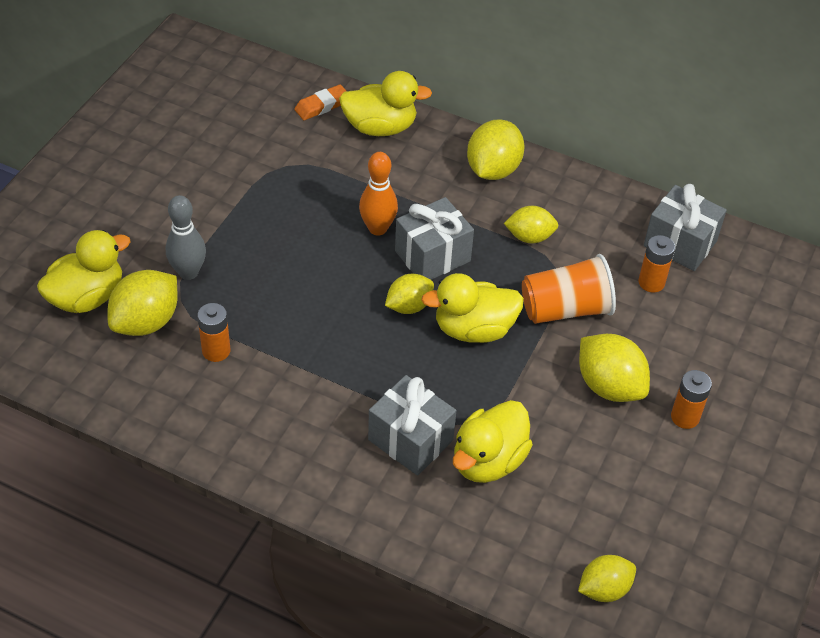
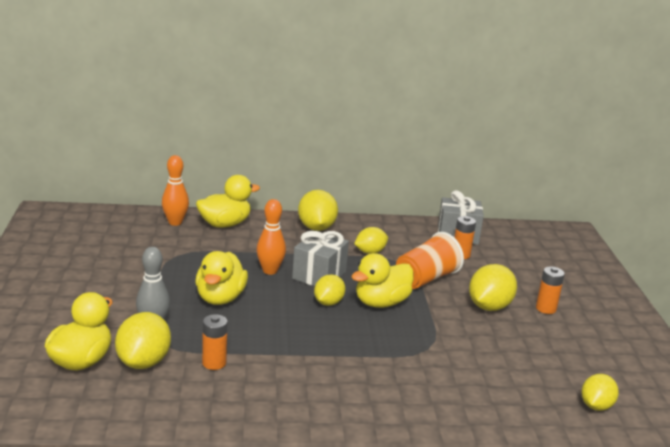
camera: 30 degrees left, 25 degrees down
orange eraser [294,84,346,120] -> orange bowling pin [162,155,189,226]
grey gift [368,375,456,476] -> none
yellow duck [453,400,533,483] -> yellow duck moved to [196,251,248,305]
yellow lemon [579,334,650,402] -> yellow lemon turned 75 degrees counterclockwise [469,264,517,311]

